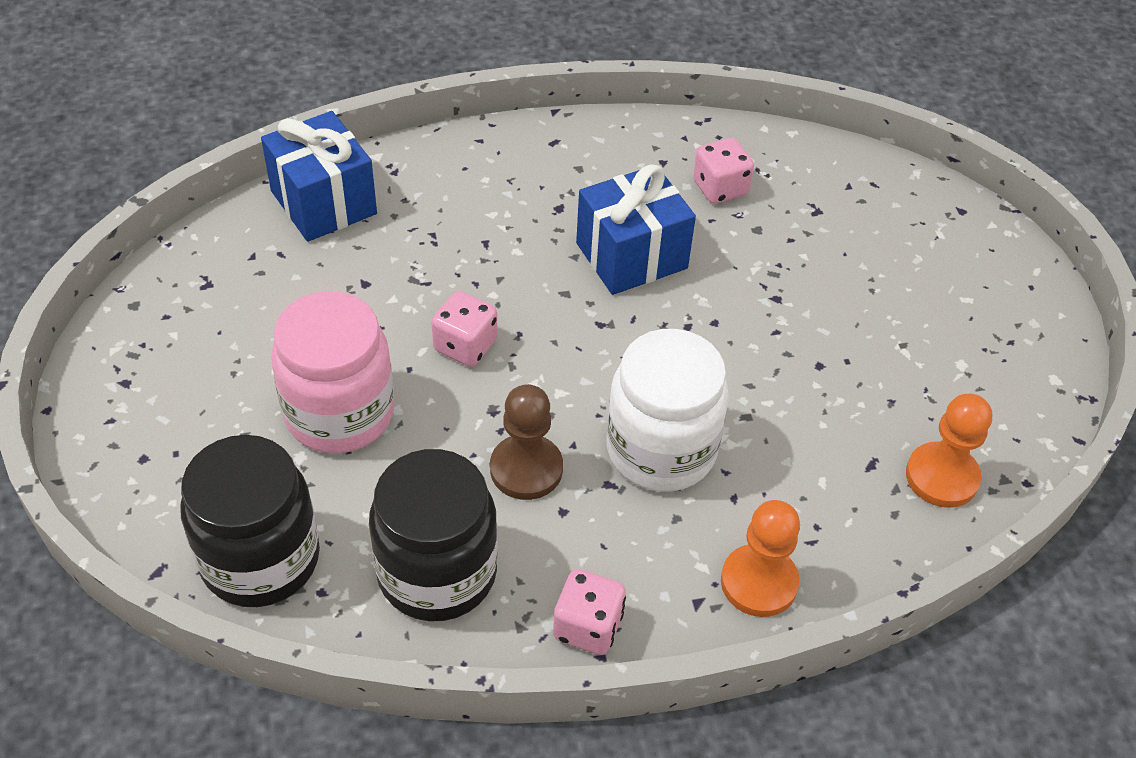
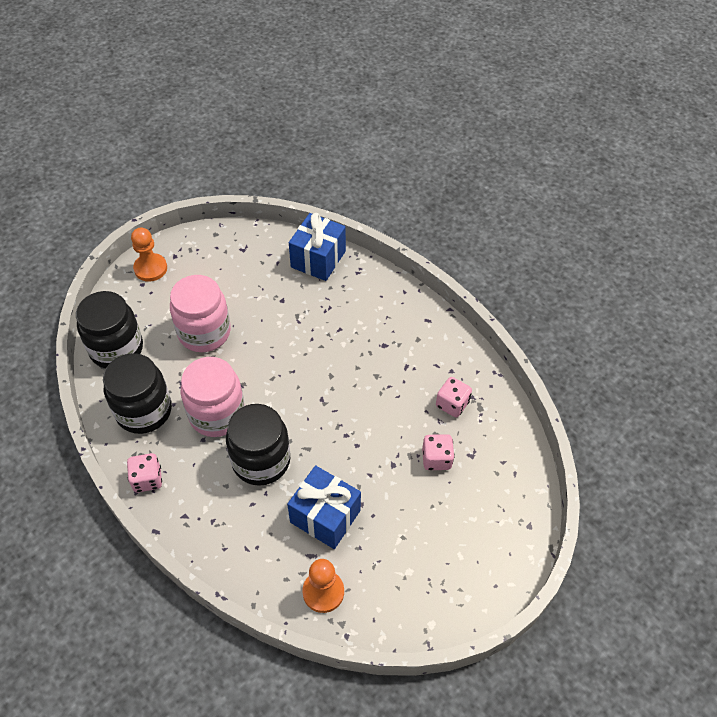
camera: 60 degrees right, 5 degrees up
pink dice [431,291,497,367] -> pink dice moved to [422,434,455,470]
brown pawn [490,384,563,500] -> pink jar [181,357,245,437]
blue gift [576,164,696,295] -> blue gift moved to [287,465,361,549]
white jar [606,329,729,492] -> black jar [226,404,290,486]
orange pawn [721,500,800,617] -> orange pawn moved to [131,228,167,282]

